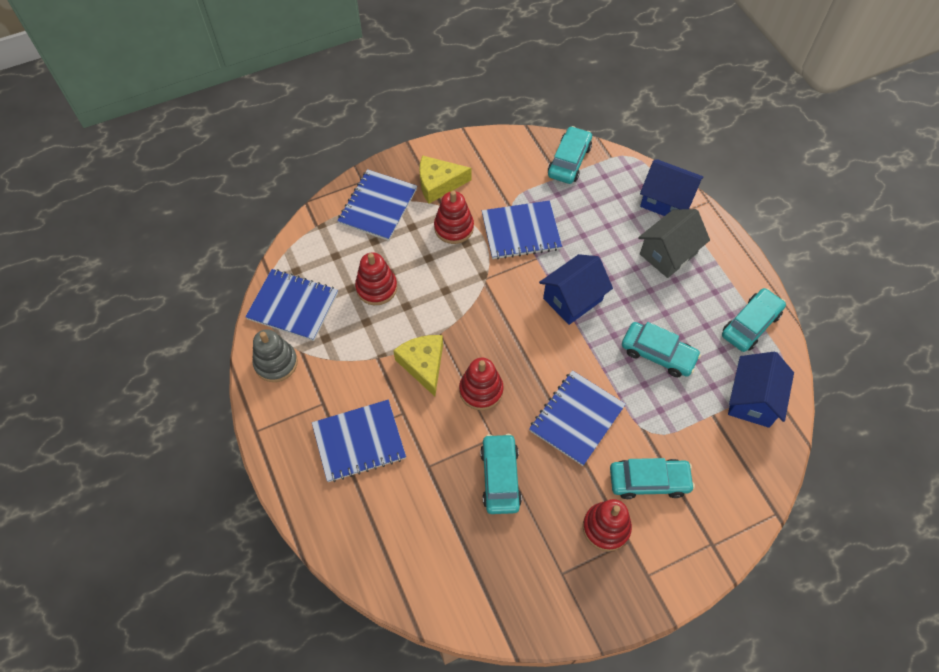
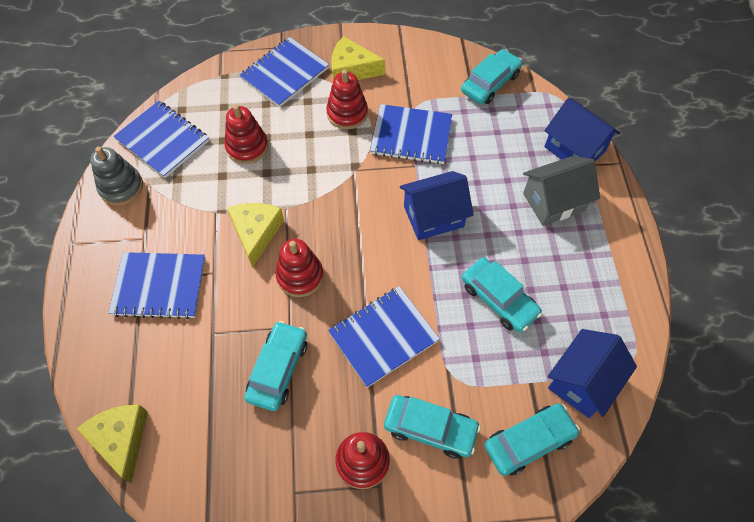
camera: 20 degrees right, 0 degrees up
turquoise car [722,288,786,352] -> turquoise car moved to [485,403,580,476]
none -> yellow cheese [77,405,148,483]

